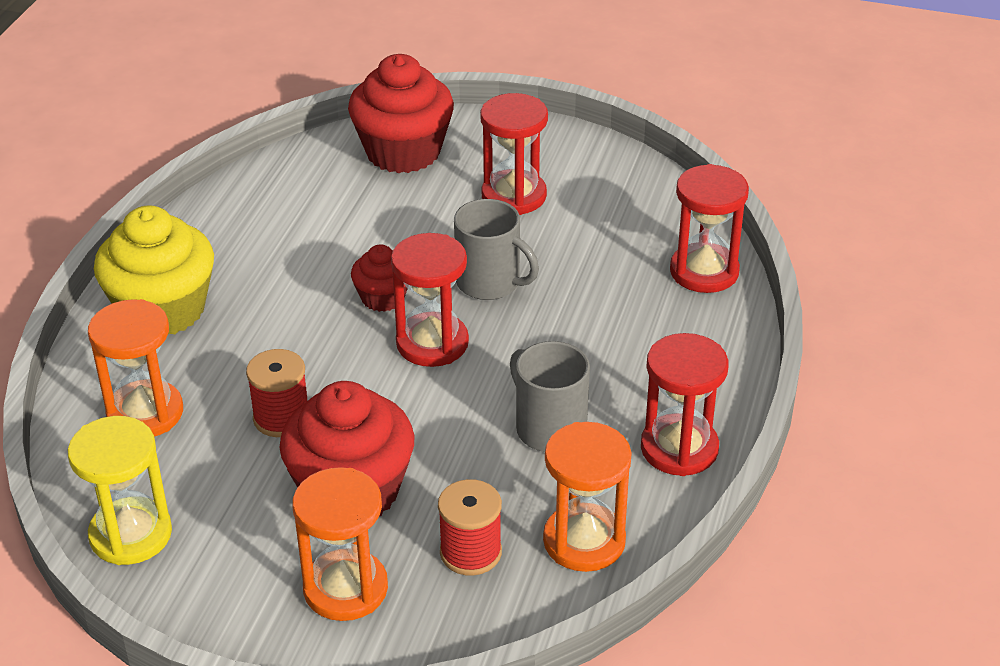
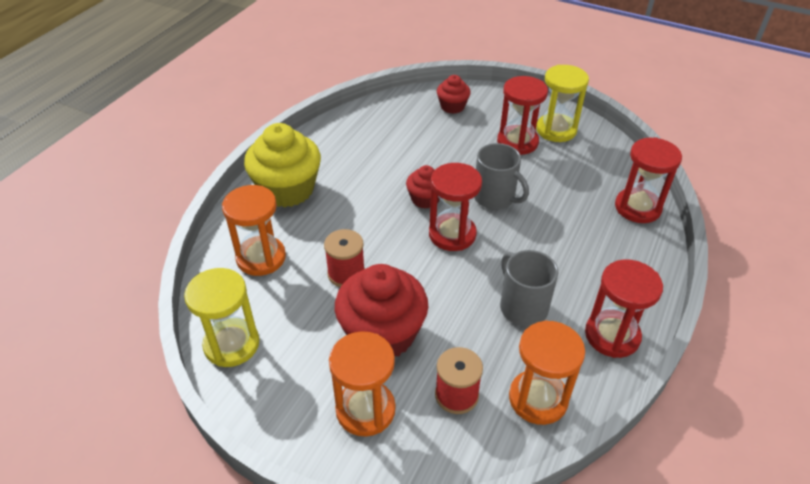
camera: 10 degrees right, 5 degrees up
red cupcake [348,54,454,173] -> red cupcake [437,75,471,114], size x0.52
none -> yellow hourglass [536,65,589,142]

